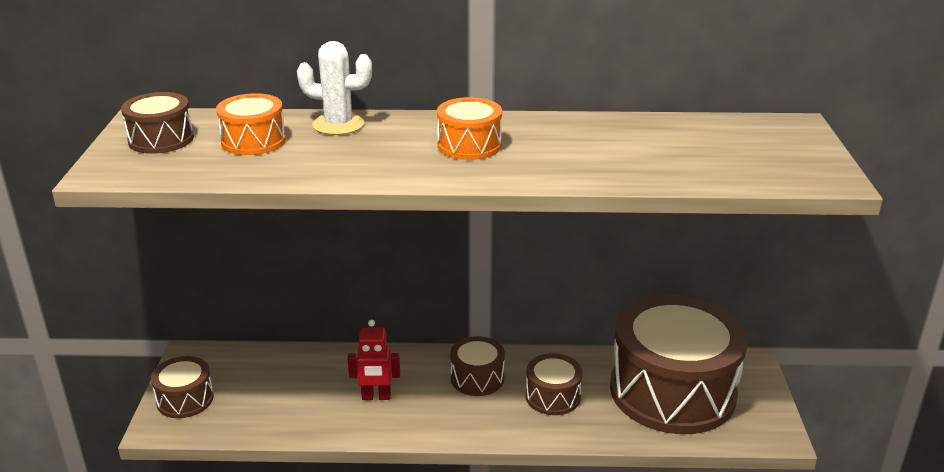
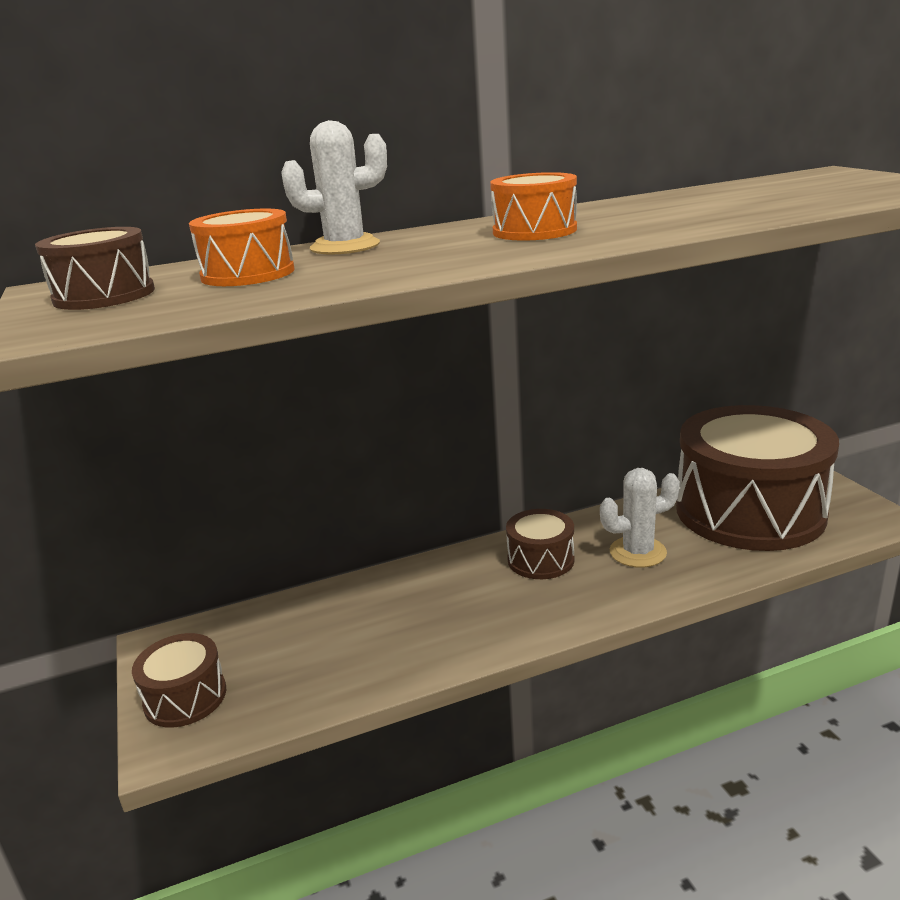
camera: 20 degrees left, 5 degrees down
red robot [347,319,400,400] -> none
brown drum [525,353,583,415] -> white cactus [600,468,680,568]

